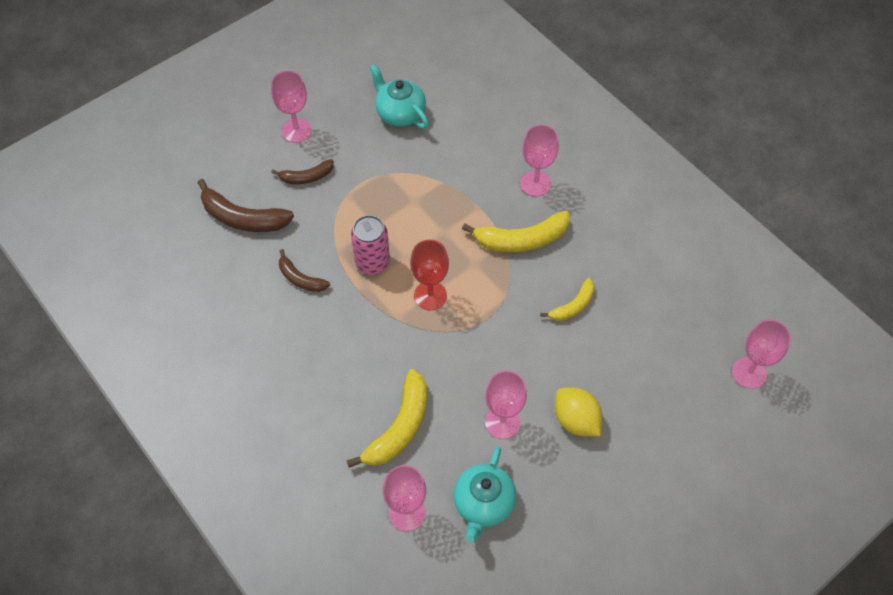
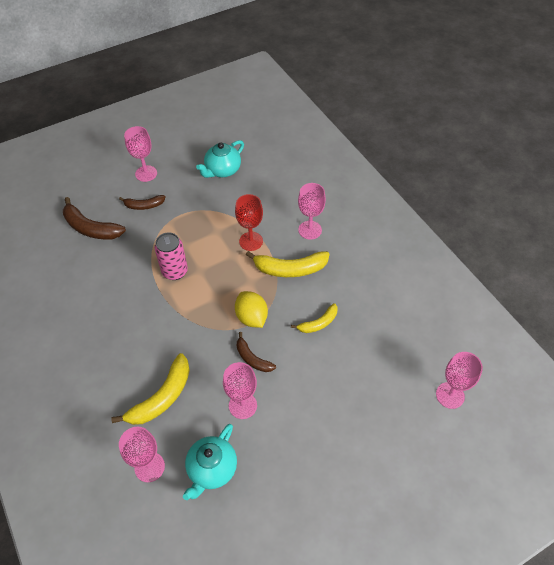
camera: 10 degrees right, 5 degrees down
brown banana [279,249,330,292] -> brown banana moved to [237,332,276,372]
turquoise teapot [369,64,429,129] -> turquoise teapot turned 105 degrees counterclockwise [196,140,244,178]
red goblet [410,240,449,310] -> red goblet moved to [235,194,263,251]
yellow lemon [555,387,603,436] -> yellow lemon moved to [235,291,268,328]

